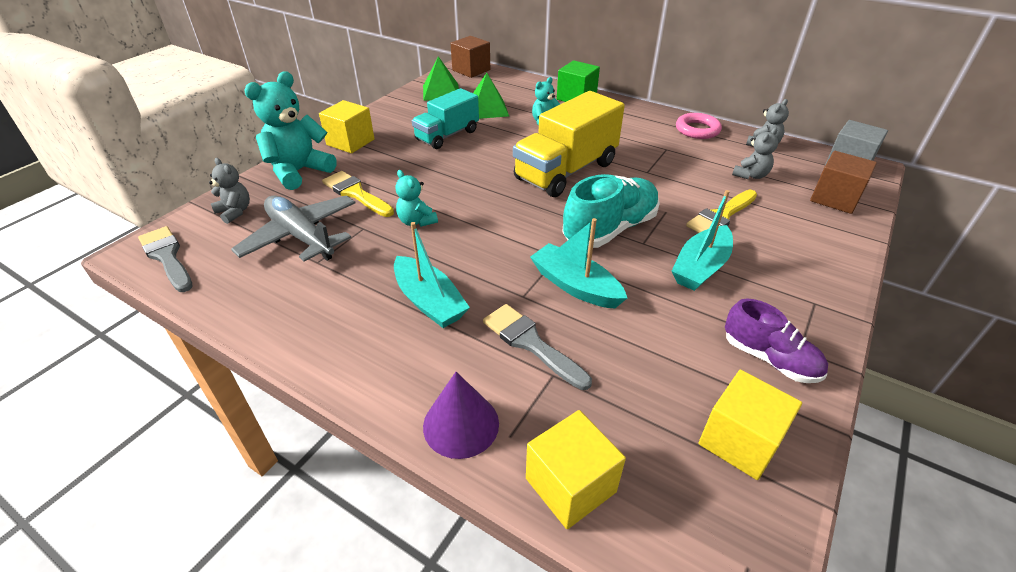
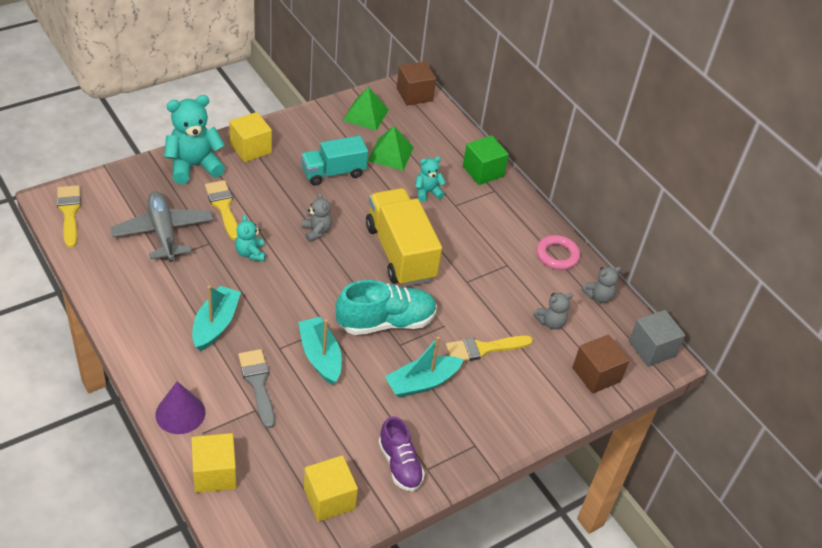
camera: 20 degrees right, 5 degrees up
grey brush [138,226,193,292] -> yellow brush [57,185,81,248]
grey teddy bear [209,158,250,224] -> grey teddy bear moved to [302,192,332,242]
turquoise boat [394,222,470,328] -> turquoise boat turned 150 degrees counterclockwise [192,286,241,351]
yellow truck [513,91,625,197] -> yellow truck turned 90 degrees clockwise [366,188,442,287]

